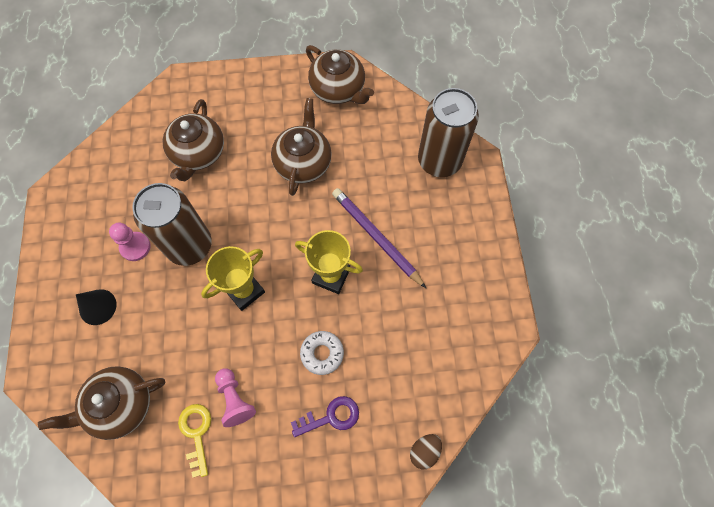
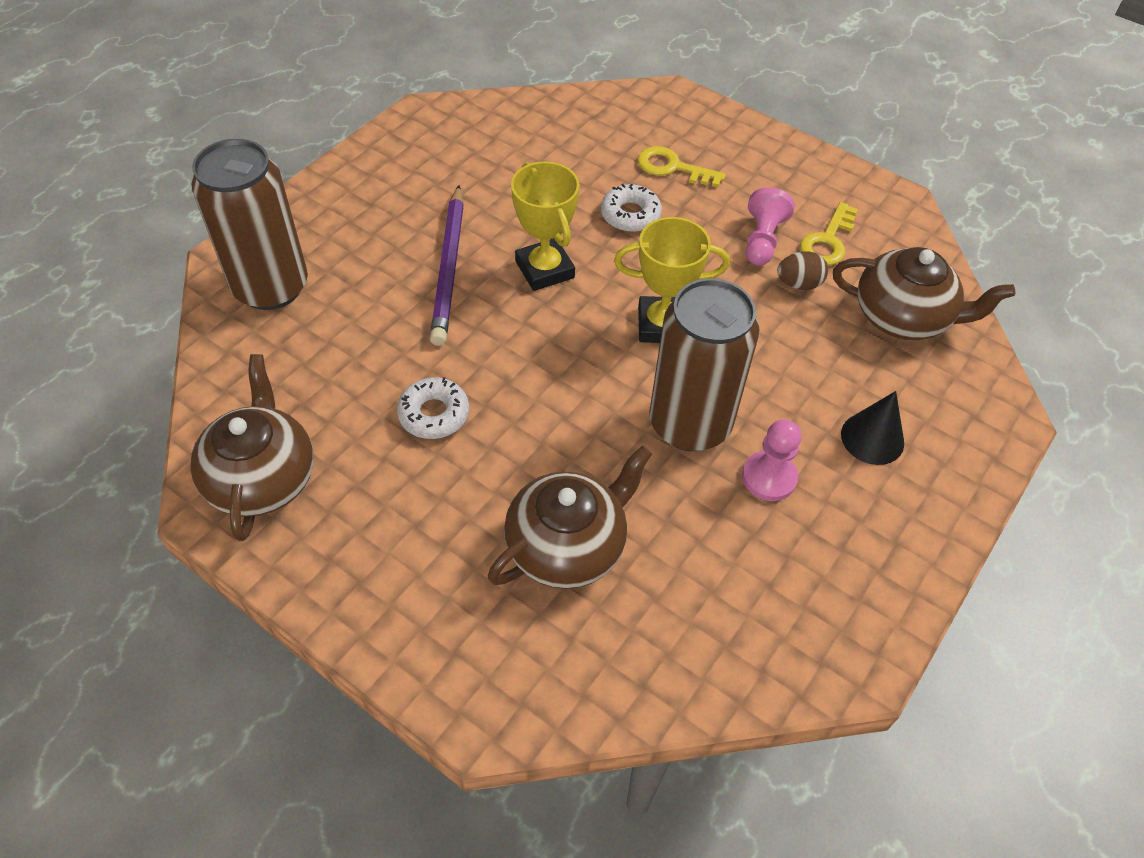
camera: 140 degrees left, 15 degrees down
brown teapot [271,98,332,196] -> white donut [397,377,469,439]
purple key [291,396,359,437] -> yellow key [638,146,726,187]
brown egg [410,434,442,469] -> brown egg moved to [777,251,828,290]

